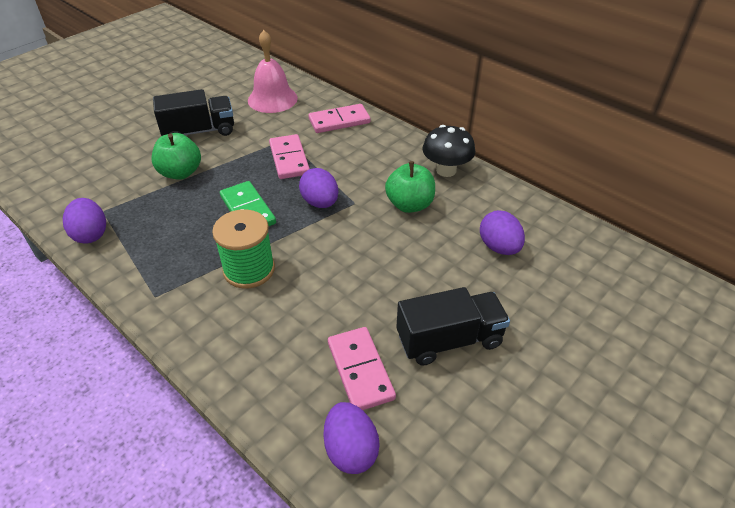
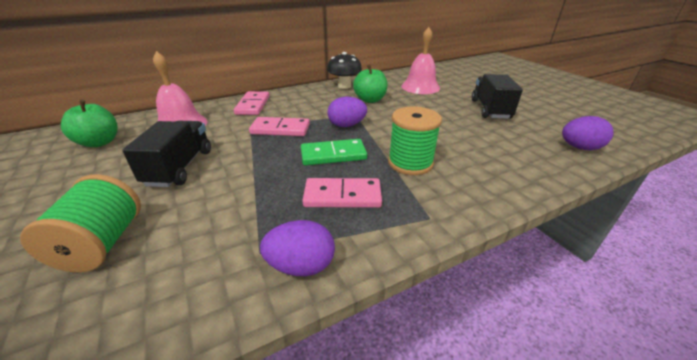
camera: 70 degrees left, 10 degrees down
green apple [152,133,201,180] -> green apple moved to [61,99,118,147]
pink domino [328,327,396,410] -> pink domino moved to [302,178,382,208]
purple egg [480,210,525,255] -> pink bell [401,27,440,94]
none -> green spool [20,174,141,272]

